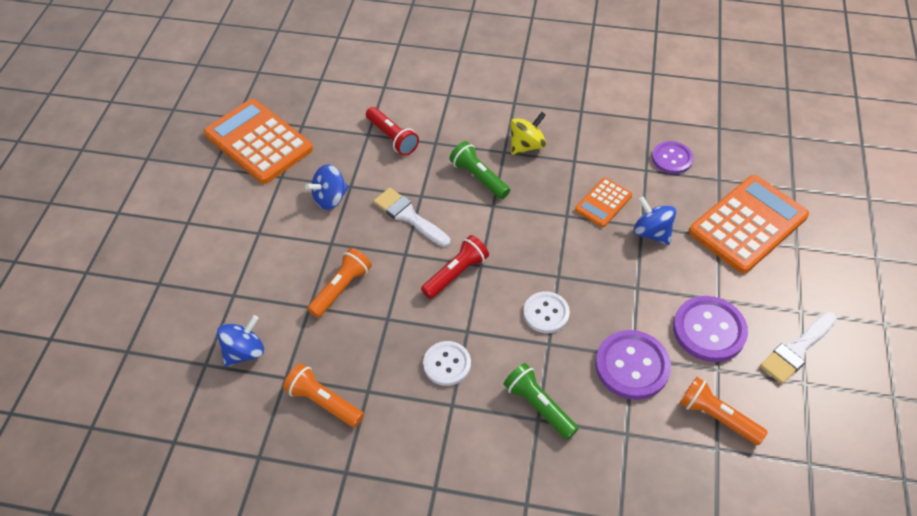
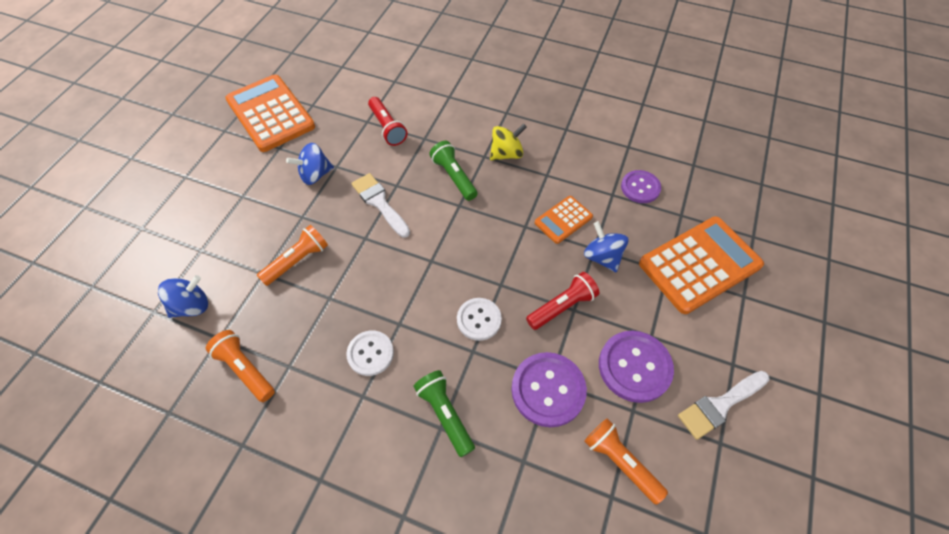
camera: 10 degrees right, 5 degrees up
red flashlight [421,235,489,299] -> red flashlight moved to [526,272,600,330]

